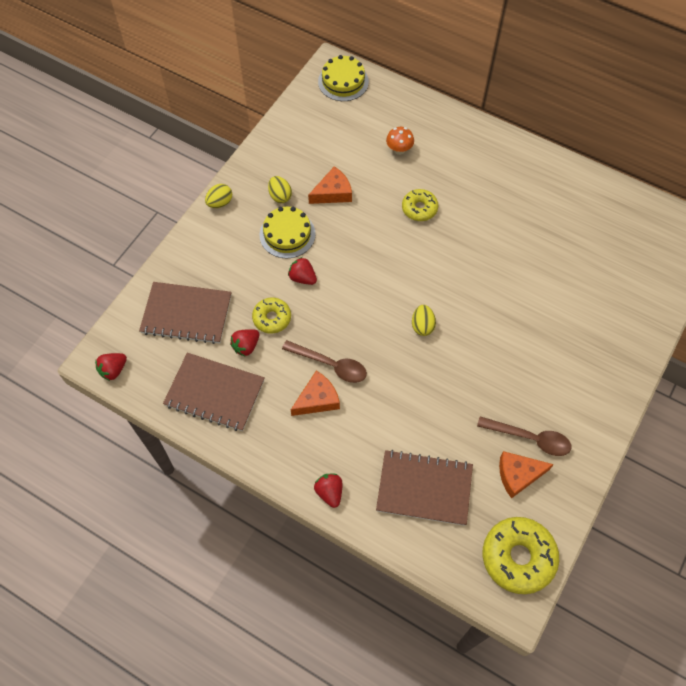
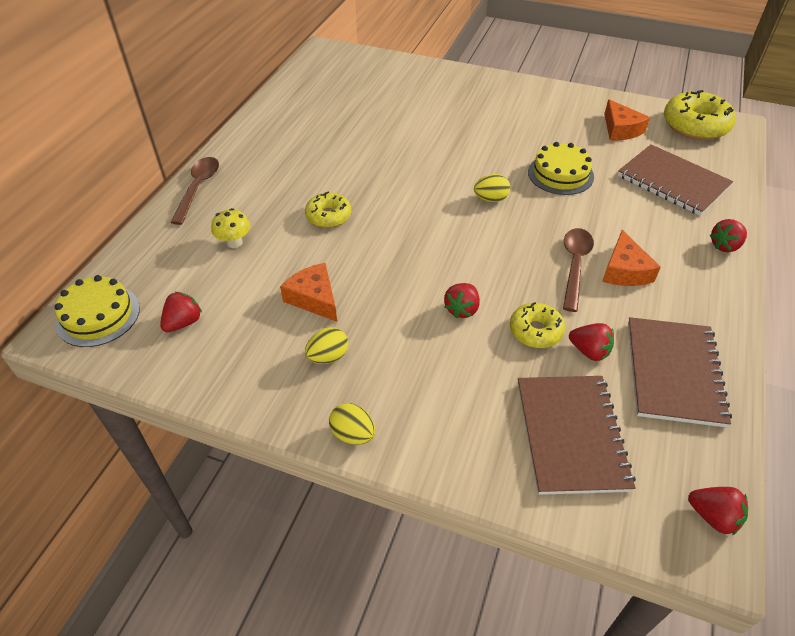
camera: 100 degrees left, 15 degrees down
yellow cake [259,207,316,258] -> yellow cake moved to [528,142,594,195]
orange cheese [291,371,340,416] -> orange cheese turned 135 degrees counterclockwise [602,230,661,286]
brown notebook [376,450,473,526] -> brown notebook turned 45 degrees counterclockwise [618,144,733,216]
orange mushroom [386,127,414,155] -> yellow mushroom [211,208,250,248]
brown spoon [477,416,571,456] -> brown spoon moved to [170,157,219,225]
none -> red strawberry [160,292,202,332]

